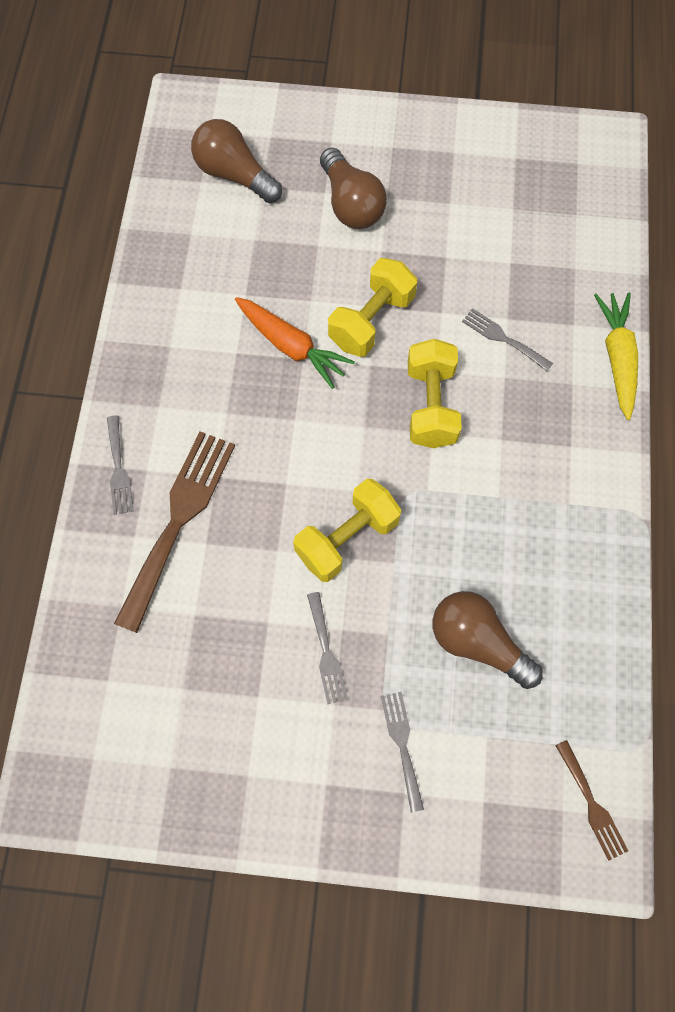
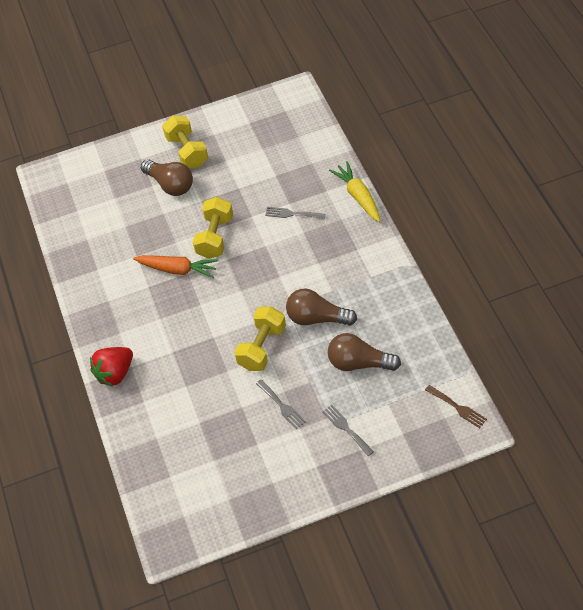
camera: 20 degrees left, 15 degrees down
grey fork [107,416,134,515] -> red strawberry [90,347,133,387]
brown fork [114,431,235,633] -> none
brown light bulb [191,119,282,203] -> brown light bulb moved to [286,288,357,326]
yellow dumbbell [408,339,462,448] -> yellow dumbbell moved to [162,115,208,168]

